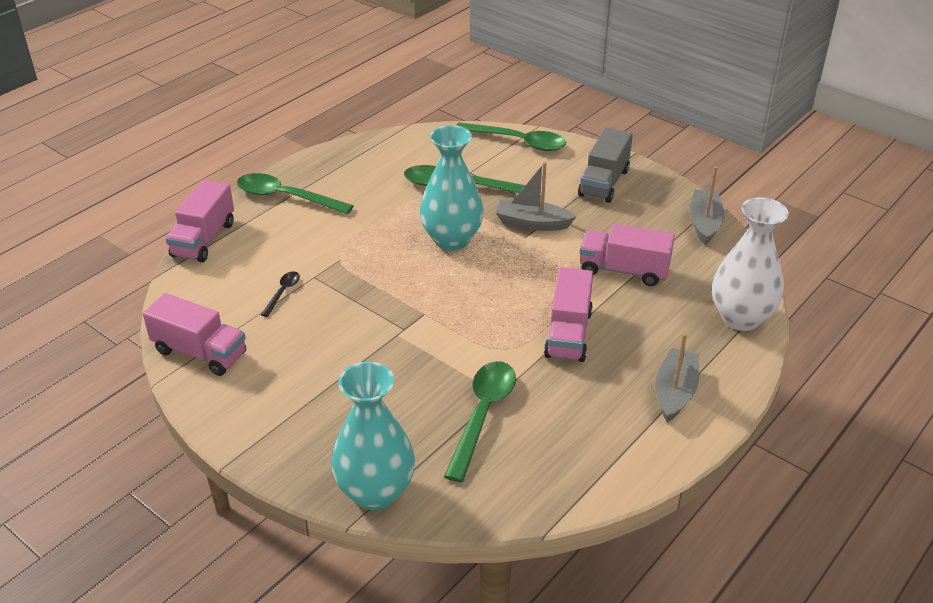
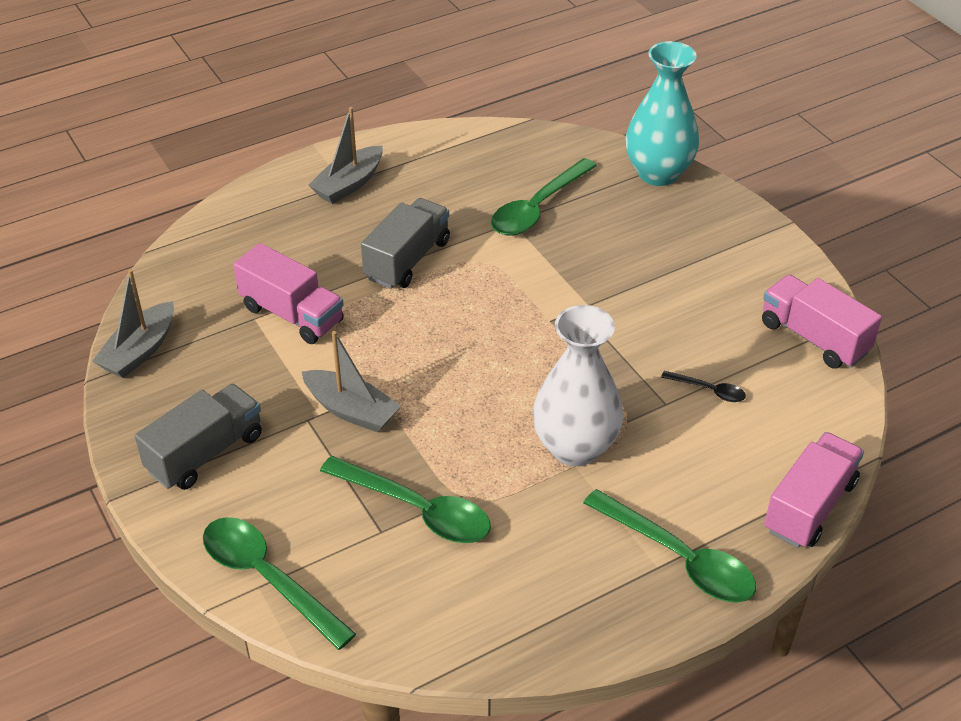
camera: 160 degrees left, 5 degrees up
black spoon [261,272,300,317] -> black spoon turned 105 degrees counterclockwise [661,371,746,402]
turquoise vase [420,125,484,251] -> none
pink truck [544,267,593,362] -> grey truck [361,198,450,289]
white vase [712,197,789,331] -> white vase moved to [533,305,623,466]

